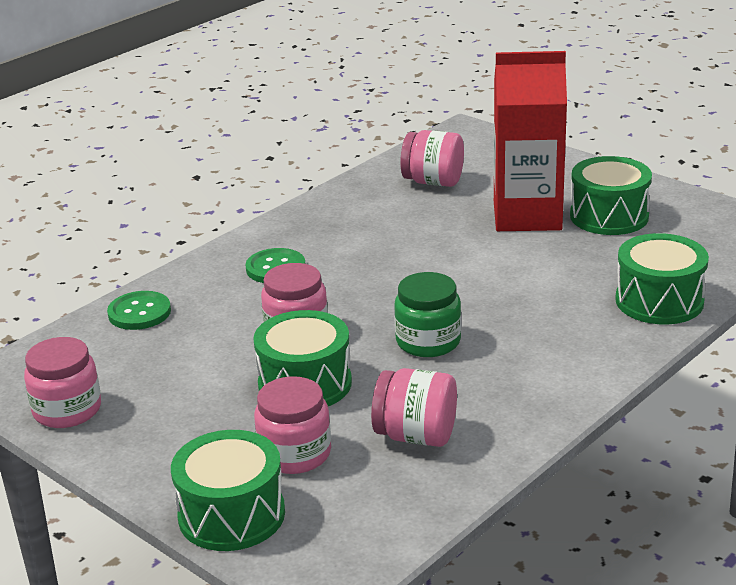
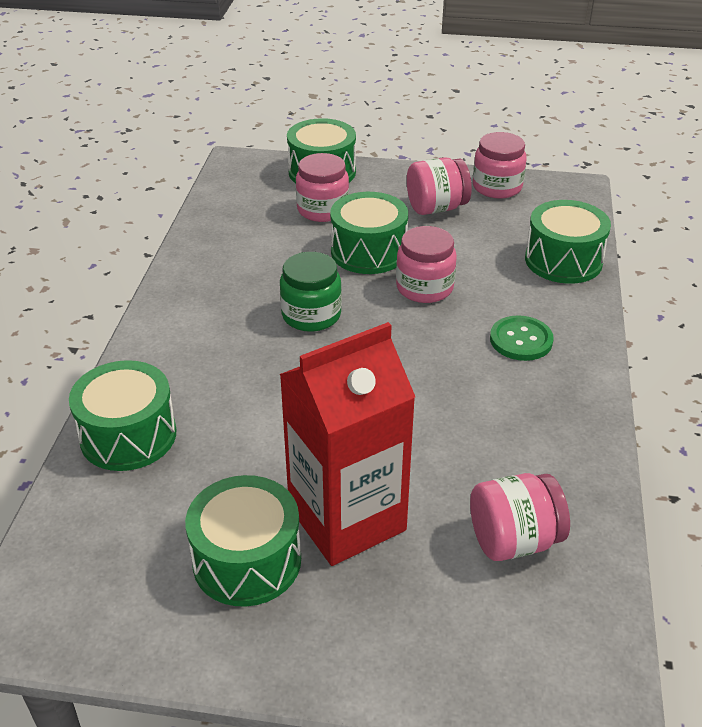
camera: 145 degrees right, 10 degrees up
green button [107,291,171,330] -> green drum [525,200,611,284]
pink jar [371,368,457,447] -> pink jar moved to [407,157,472,215]

